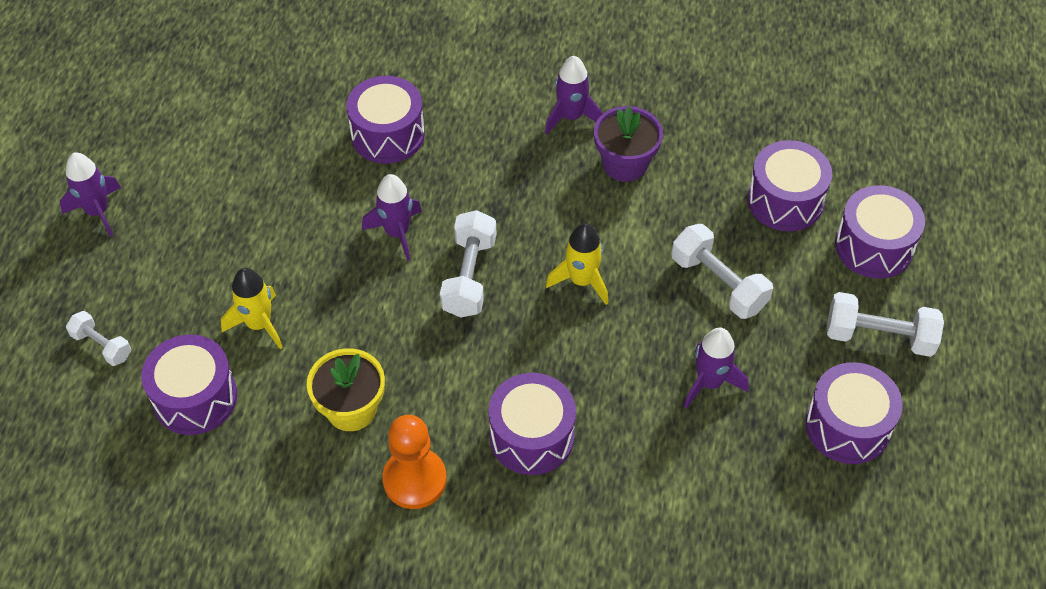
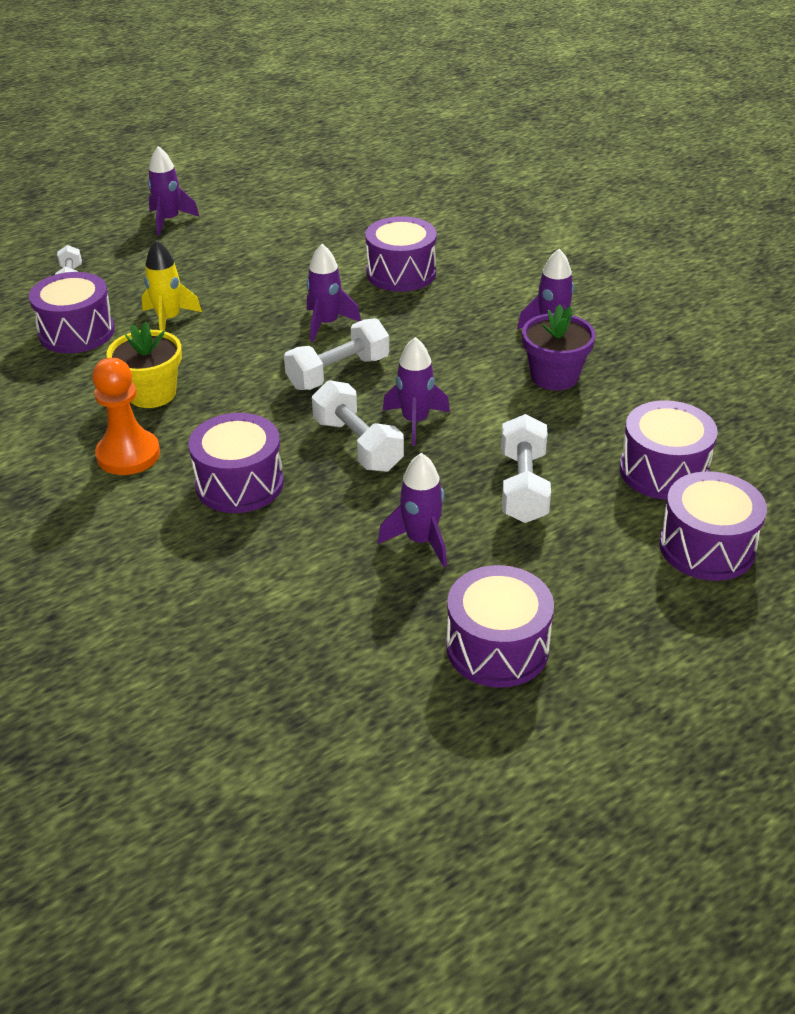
camera: 45 degrees right, 15 degrees down
yellow rocket [546,223,608,305] -> purple rocket [383,337,450,446]
white dumbbell [827,292,944,357] -> white dumbbell moved to [312,380,404,472]

